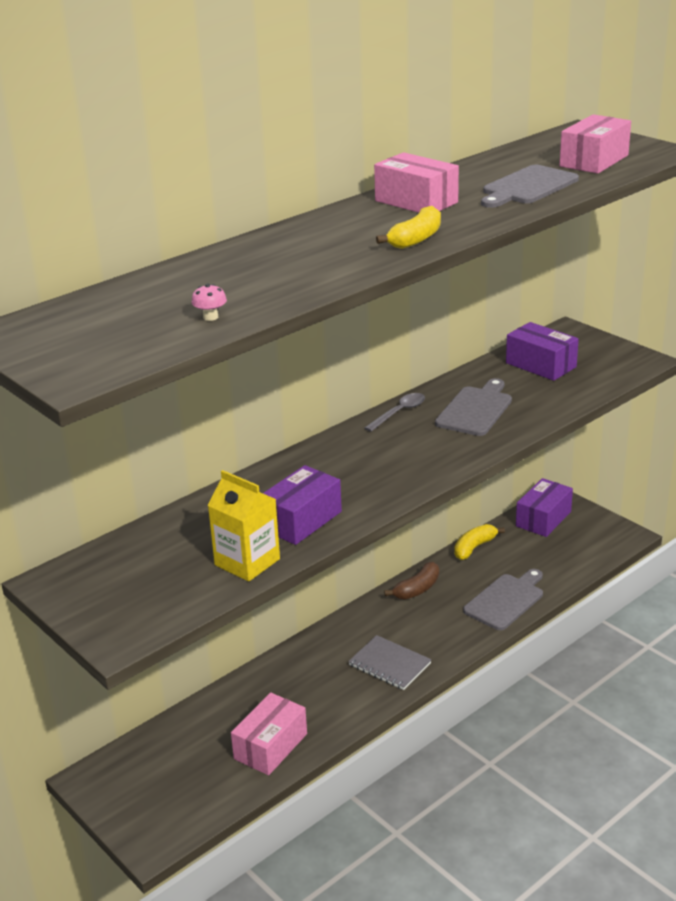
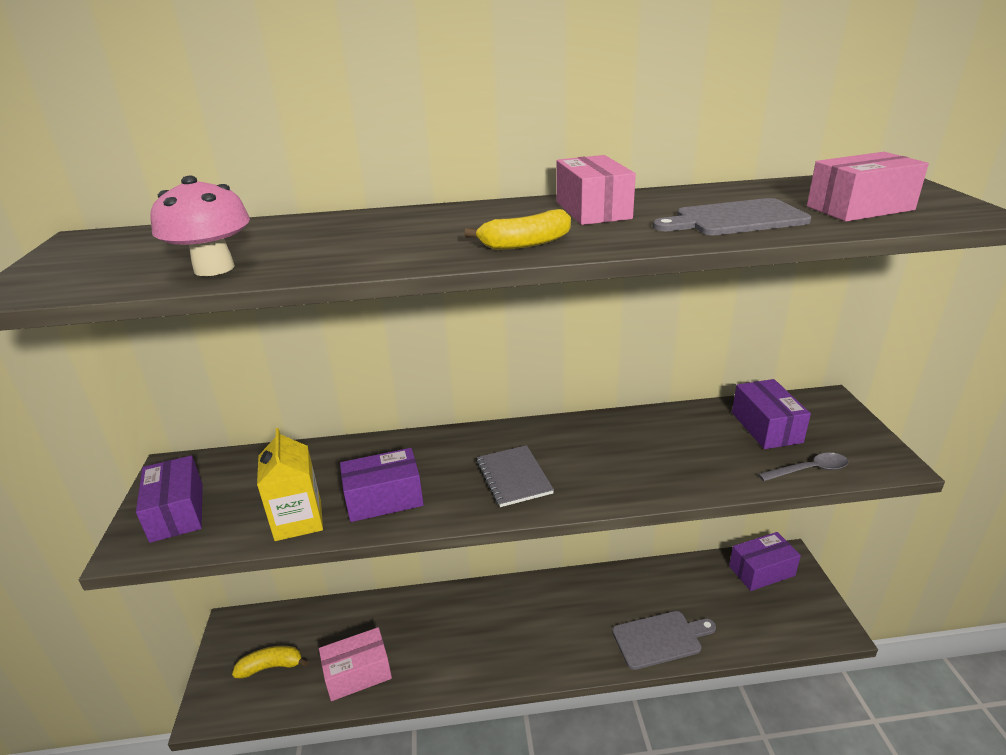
camera: 35 degrees right, 0 degrees up
pink mushroom [192,284,227,321] -> pink mushroom [151,176,250,276], size x2.31
grey notebook [348,635,432,690] -> grey notebook moved to [476,445,554,507]
grey spoon [364,393,425,432] -> grey spoon moved to [758,453,848,481]
brown banana [384,562,439,599] -> none
grey cutting board [435,378,512,436] -> none
yellow banana [454,524,505,560] -> yellow banana moved to [232,646,308,678]
none -> purple box [136,455,203,543]

